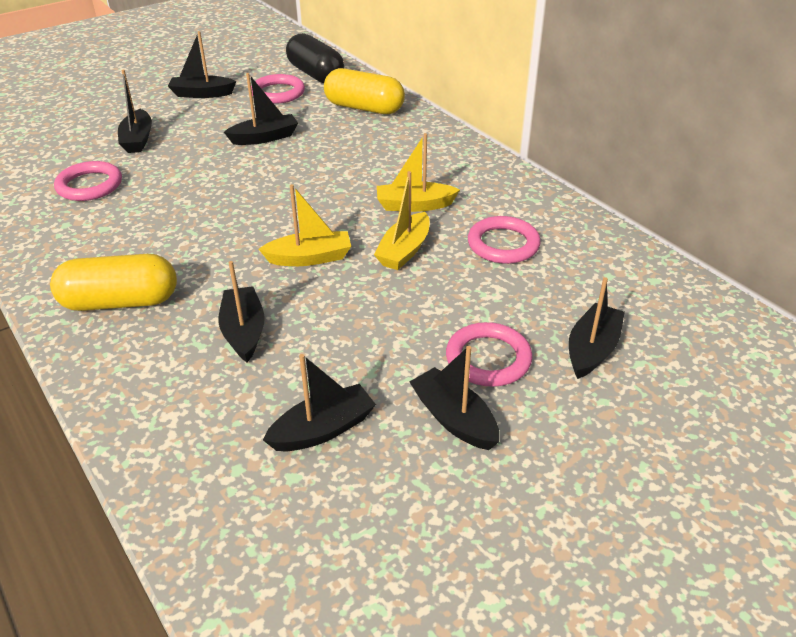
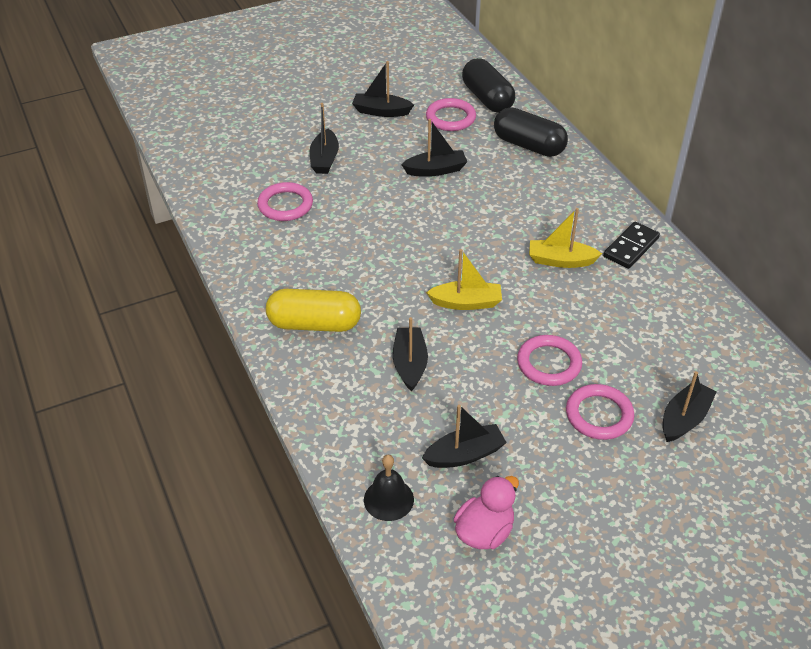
camera: 10 degrees right, 5 degrees up
yellow capsule [324,68,405,114] -> black capsule [494,107,568,157]
yellow boat [374,171,430,270] -> none
black boat [409,346,499,450] -> none
pink ring [468,216,541,264] -> pink ring moved to [517,335,582,386]
none -> black bell [364,455,414,521]
none -> pink duck [454,476,519,549]
none -> black domino [603,222,660,269]

